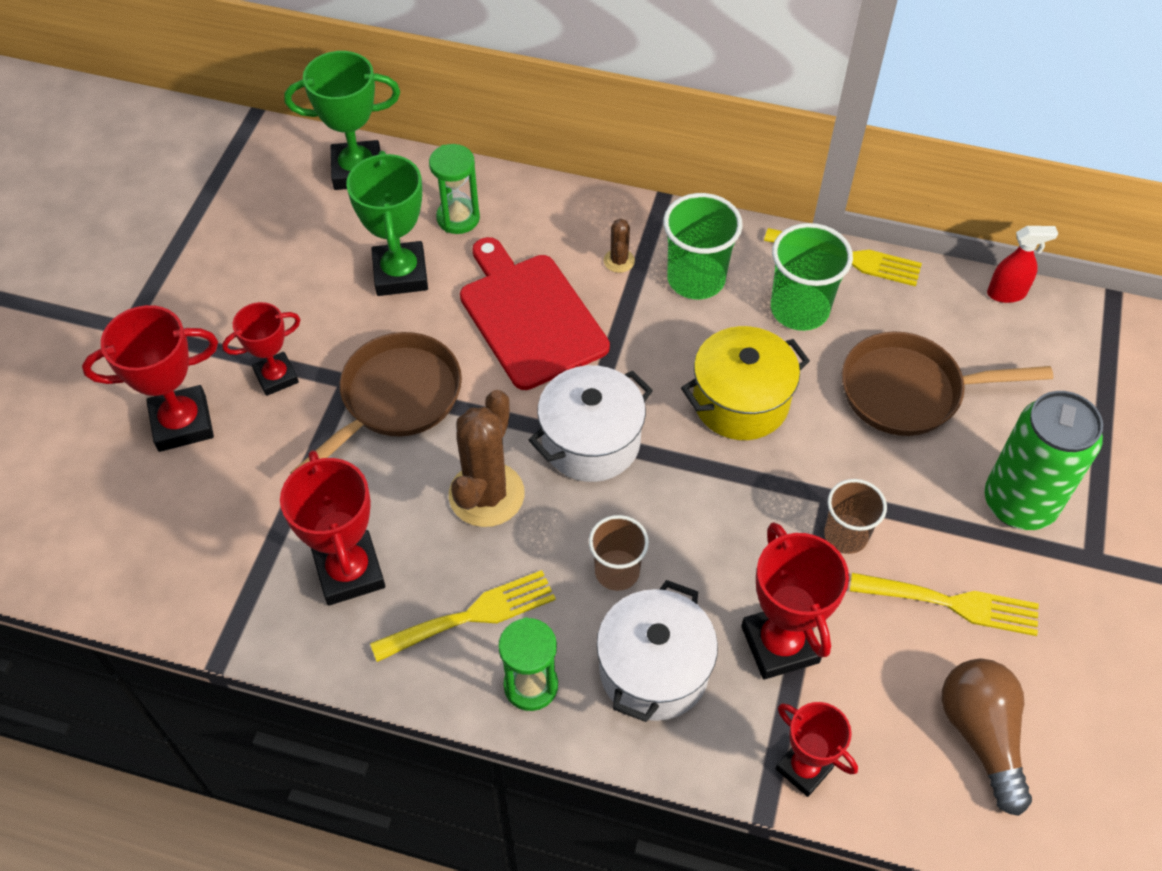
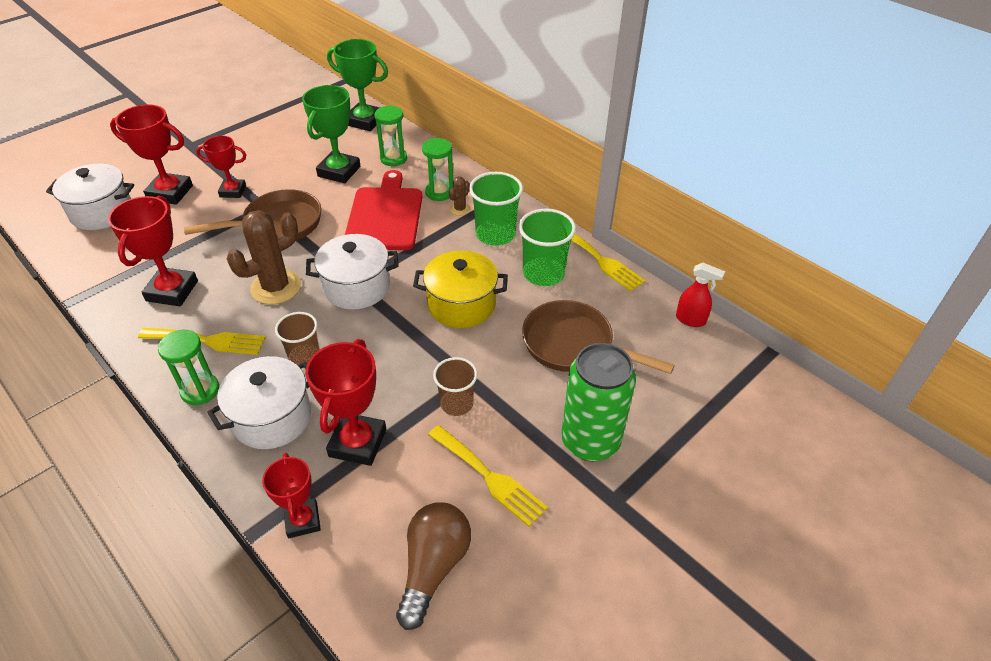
camera: 30 degrees right, 10 degrees down
none -> white pot [46,164,134,230]
none -> green hourglass [422,138,453,201]

